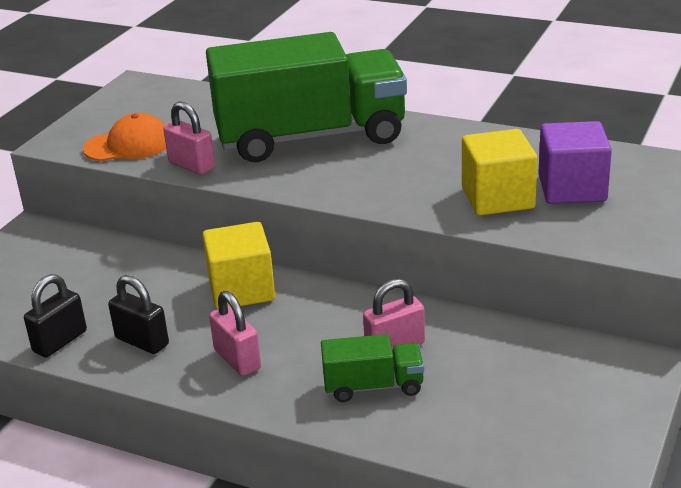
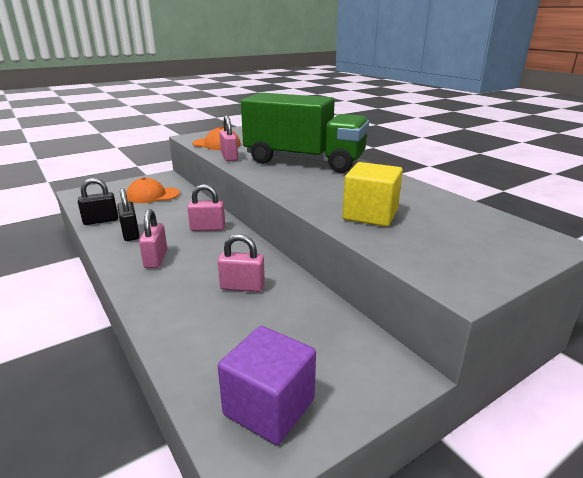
camera: 30 degrees right, 5 degrees down
yellow cube [203,222,275,309] -> pink padlock [187,184,225,231]
green truck [321,334,424,402] -> none
purple cube [538,121,612,204] -> purple cube moved to [218,326,316,445]
none -> orange cap [126,177,180,203]

